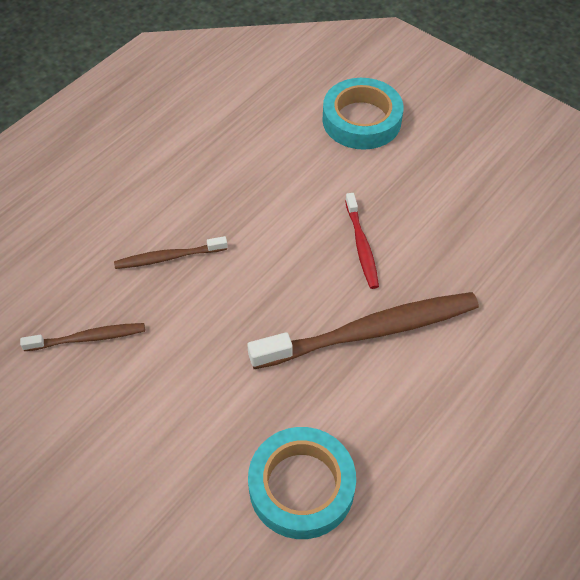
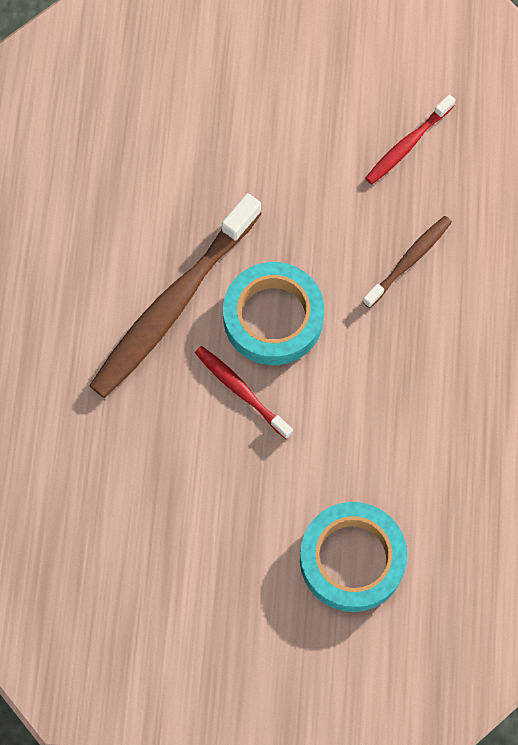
camera: 145 degrees right, 15 degrees up
brown toothbrush [20,323,145,351] -> red toothbrush [365,95,455,184]
turquoise tape [248,427,356,539] -> turquoise tape moved to [223,262,324,365]

